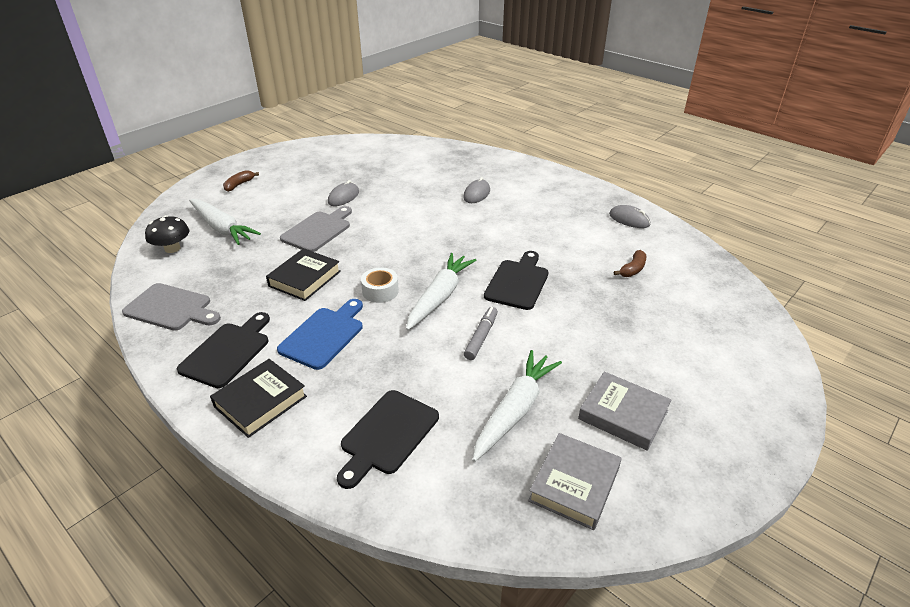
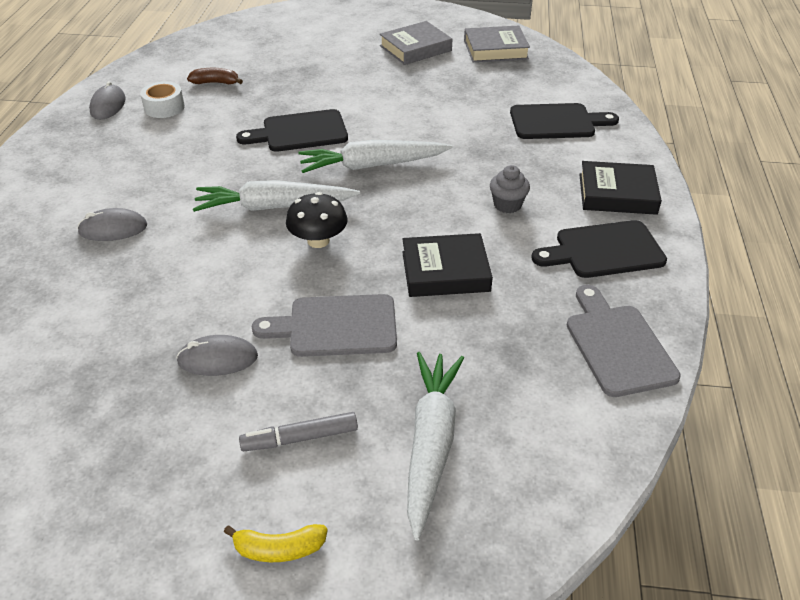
camera: 125 degrees left, 5 degrees up
black mushroom [145,215,189,253] -> black mushroom moved to [286,192,348,248]
brown banana [223,170,259,192] -> yellow banana [224,524,328,562]
blue cutting board [277,299,363,370] -> grey cupcake [490,165,530,213]
white tape [361,267,399,303] -> white tape moved to [140,81,185,118]
grey marker [464,307,498,360] -> grey marker moved to [239,412,358,451]
white carrot [473,350,562,462] -> white carrot moved to [193,180,360,212]
grey book [578,371,671,451] -> grey book turned 60 degrees clockwise [380,21,452,65]

